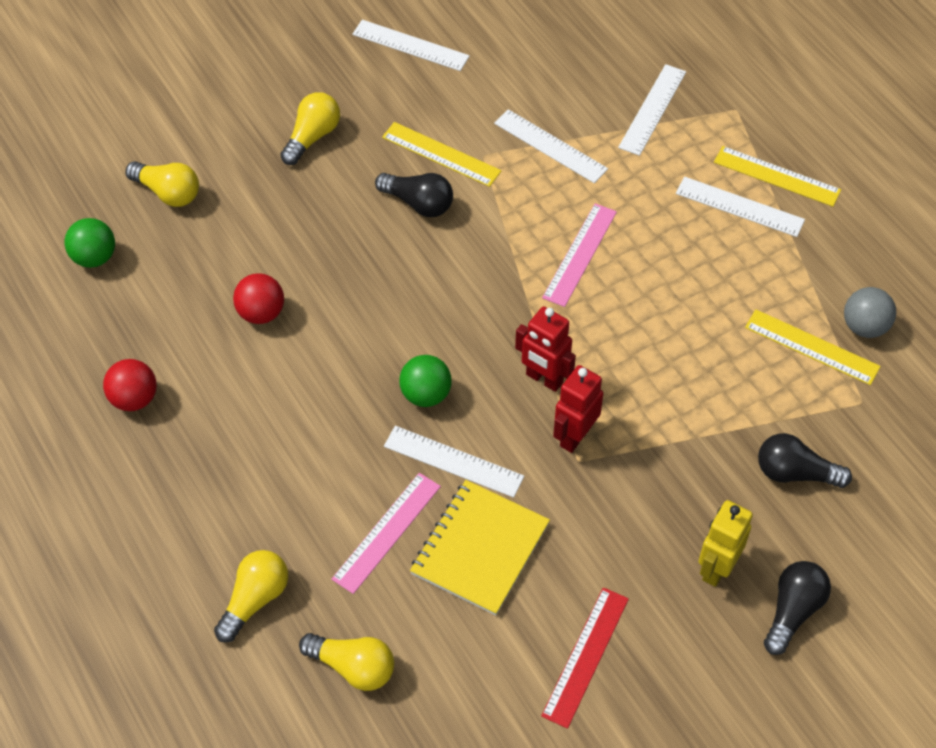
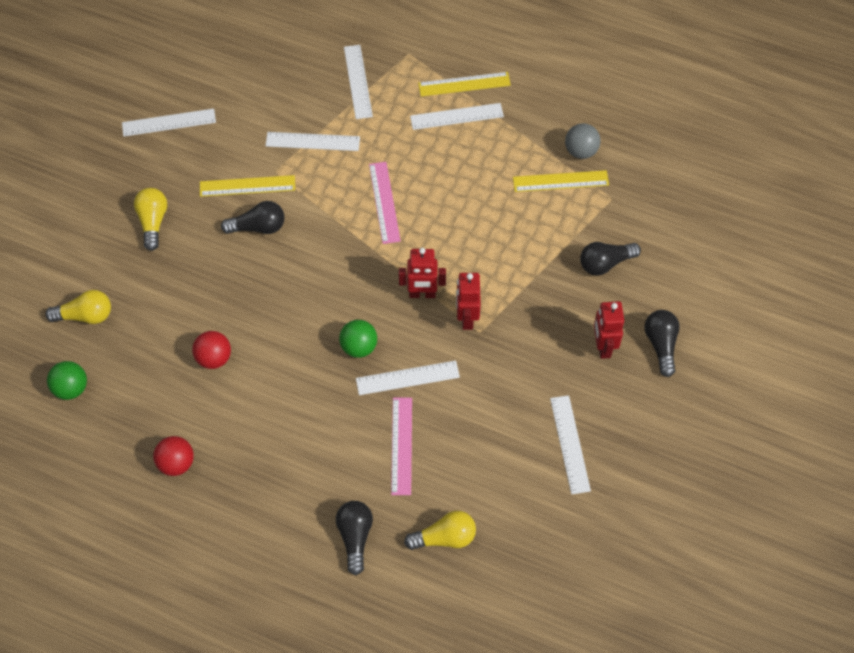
camera: 35 degrees left, 5 degrees up
yellow light bulb [214,550,288,642] -> black light bulb [336,501,373,575]
yellow notebook [410,480,550,616] -> none
red ruler [541,588,629,729] -> white ruler [550,395,591,494]
yellow robot [698,500,753,587] -> red robot [594,301,624,359]

